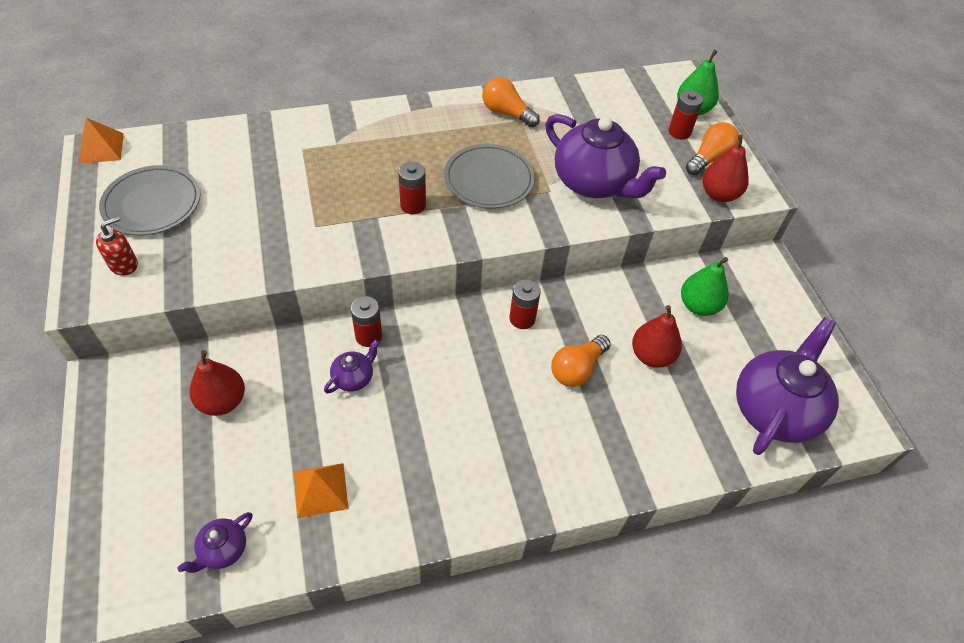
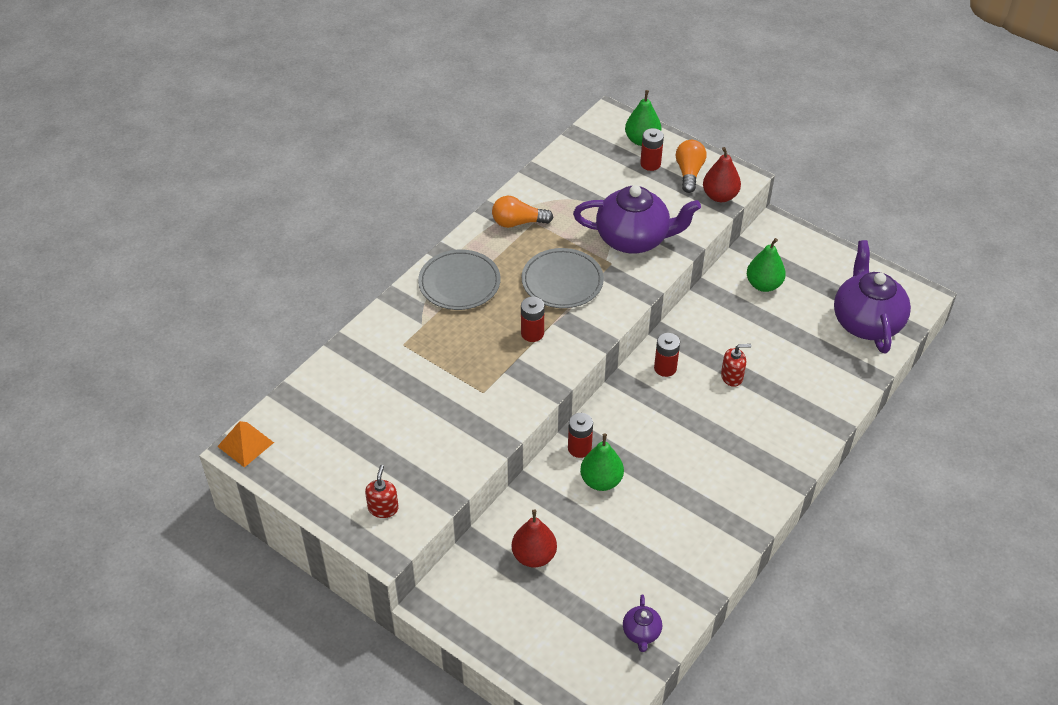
camera: 35 degrees left, 5 degrees down
grey plate [99,165,201,236] -> grey plate moved to [418,250,501,310]
orange pyramid [294,463,348,518] -> none
purple teapot [324,340,379,393] -> green pear [580,433,624,491]
orange light bulb [551,335,611,387] -> red soap dispenser [721,344,751,387]
red pear [632,305,682,368] -> none

